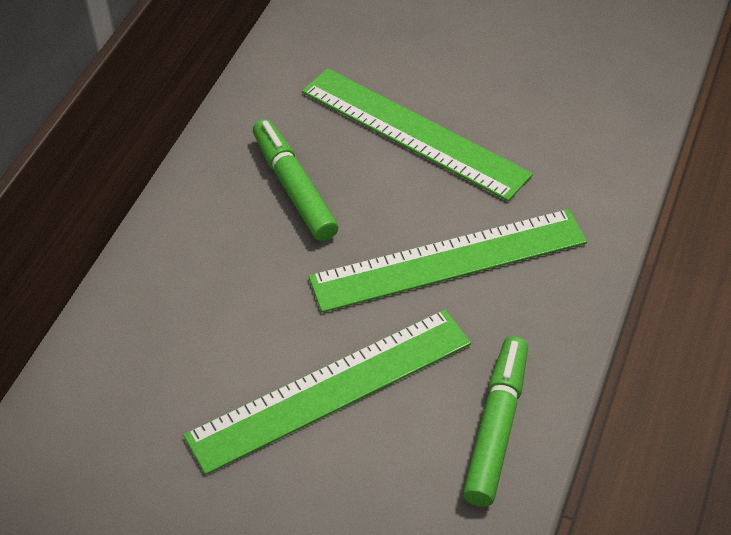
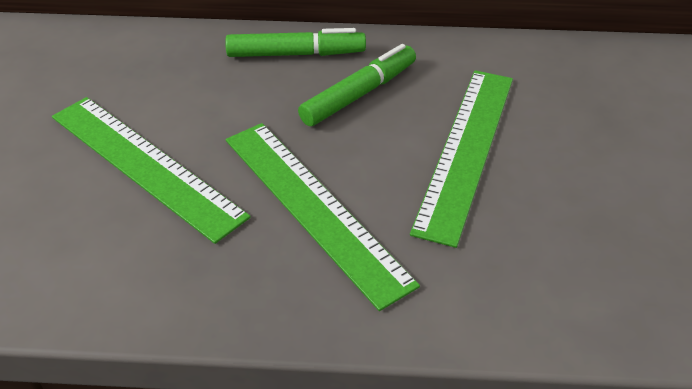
camera: 70 degrees right, 5 degrees down
green marker [463,336,528,507] -> green marker moved to [225,28,366,57]

